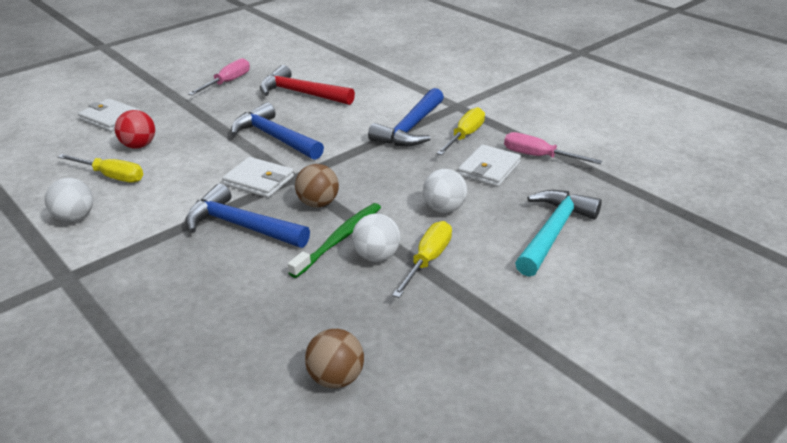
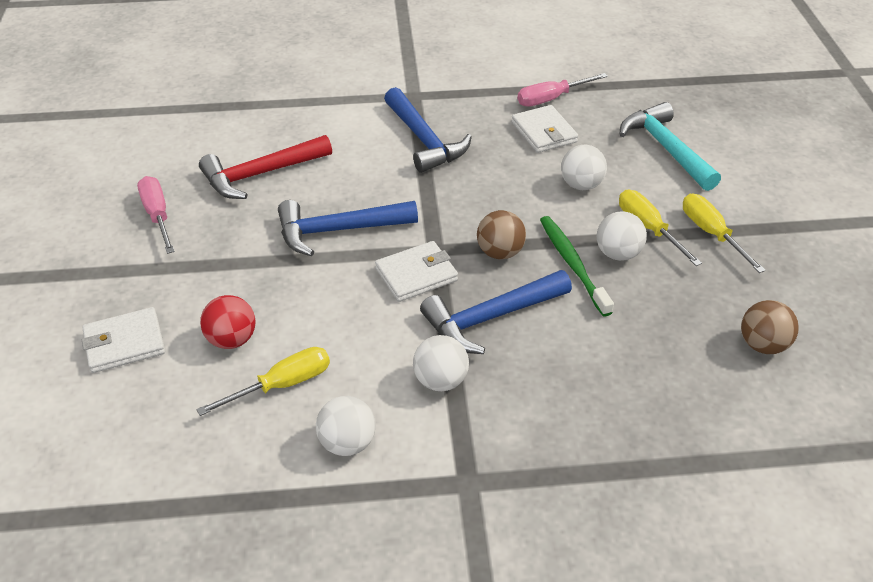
camera: 55 degrees left, 10 degrees up
yellow screwdriver [436,107,485,155] -> yellow screwdriver moved to [683,194,766,273]
none -> white ball [413,335,469,391]

